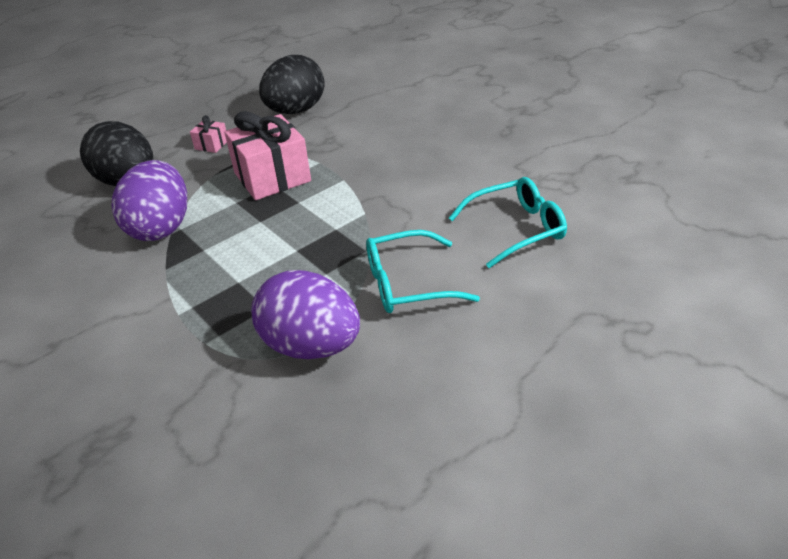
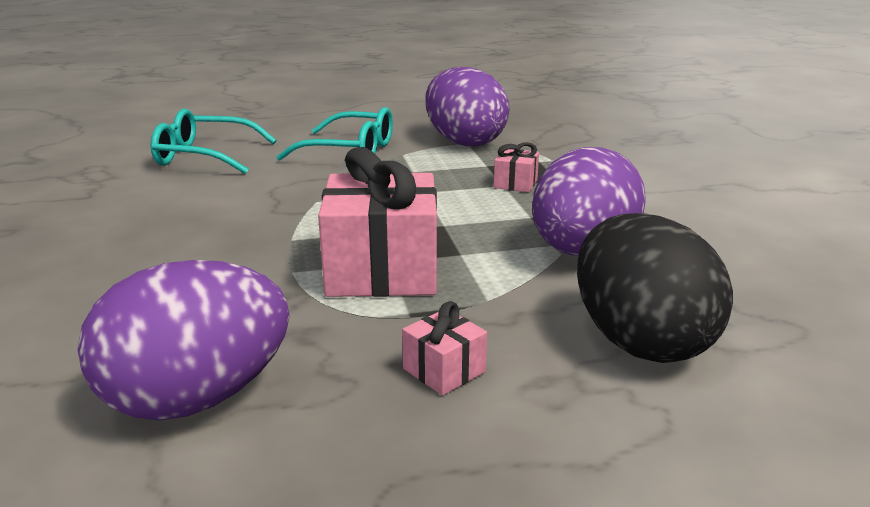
camera: 155 degrees left, 15 degrees down
black egg [259,55,325,114] -> purple egg [78,260,290,420]
none -> pink gift [494,142,539,192]

